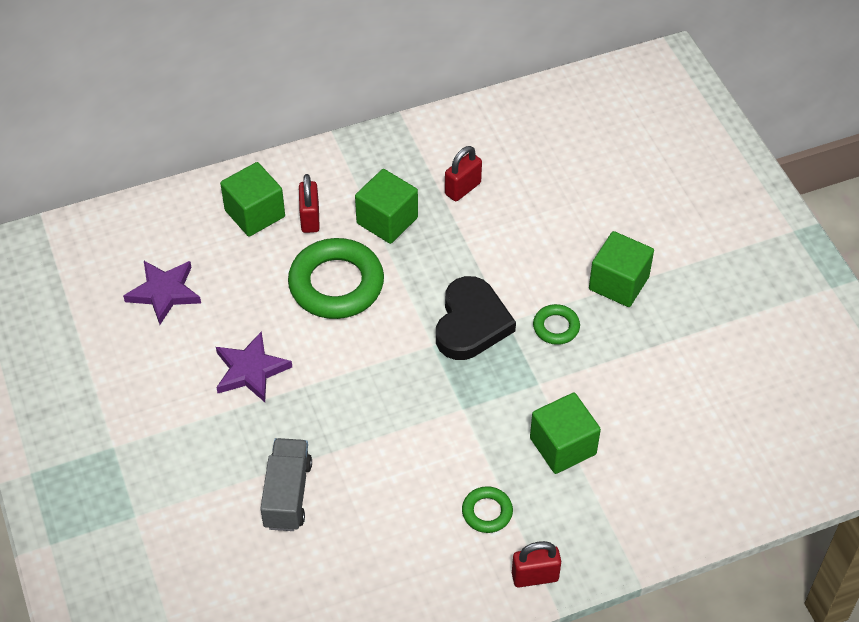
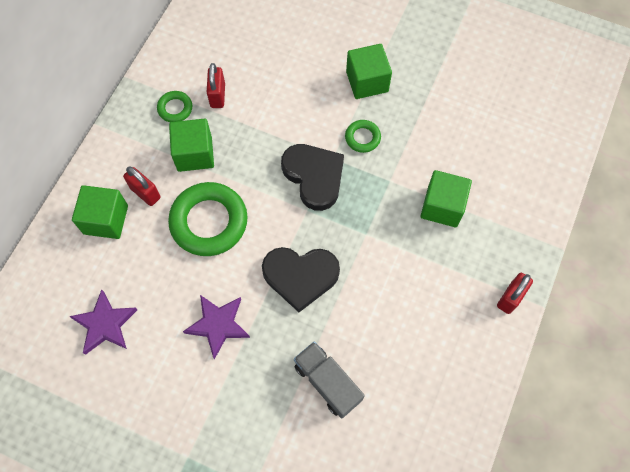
camera: 45 degrees left, 15 degrees up
green ring [462,486,513,533] -> green ring moved to [157,91,192,122]
none -> black heart [262,247,340,312]

